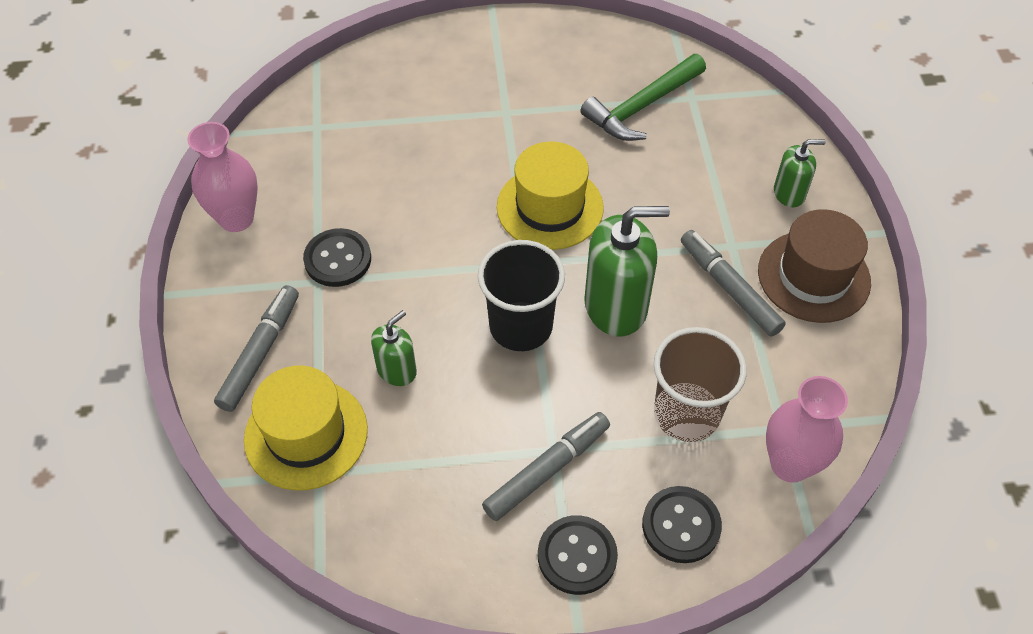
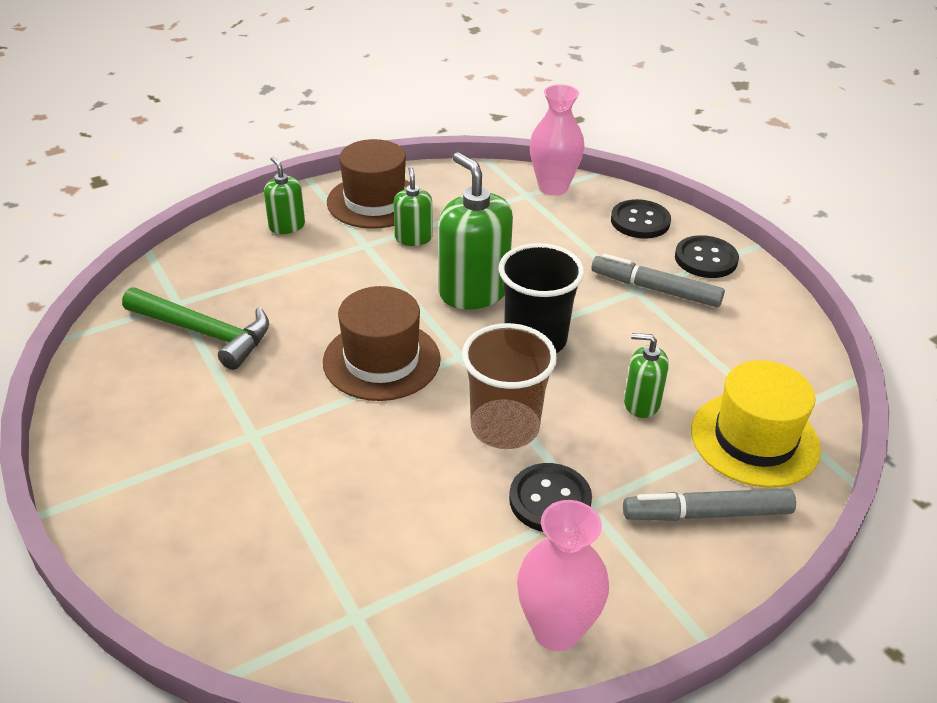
camera: 115 degrees left, 15 degrees down
yellow hat [497,141,604,250] -> brown hat [323,286,441,401]
brown cup [654,327,747,442] -> brown cup moved to [462,323,557,449]
grey marker [681,230,786,337] -> green soap dispenser [394,167,433,246]

